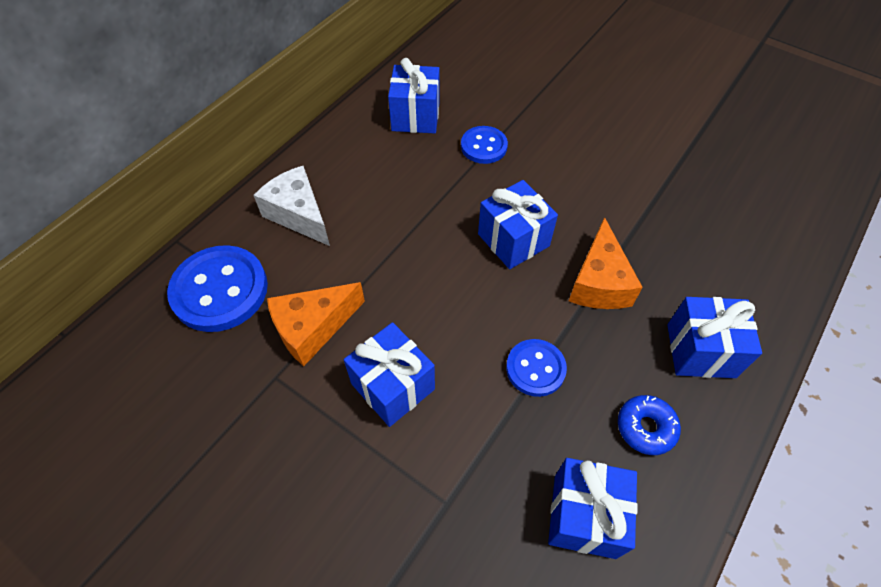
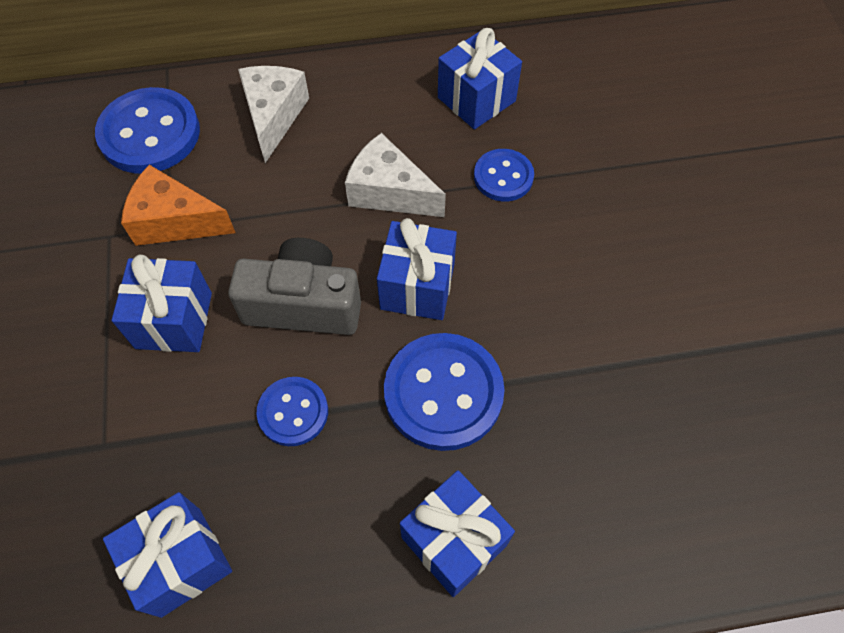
camera: 45 degrees right, 5 degrees up
orange cheese [569,217,643,309] -> blue button [384,333,505,451]
blue donut [618,395,681,455] -> none
none -> grey camera [228,238,361,335]
none -> white cheese [345,133,446,217]

